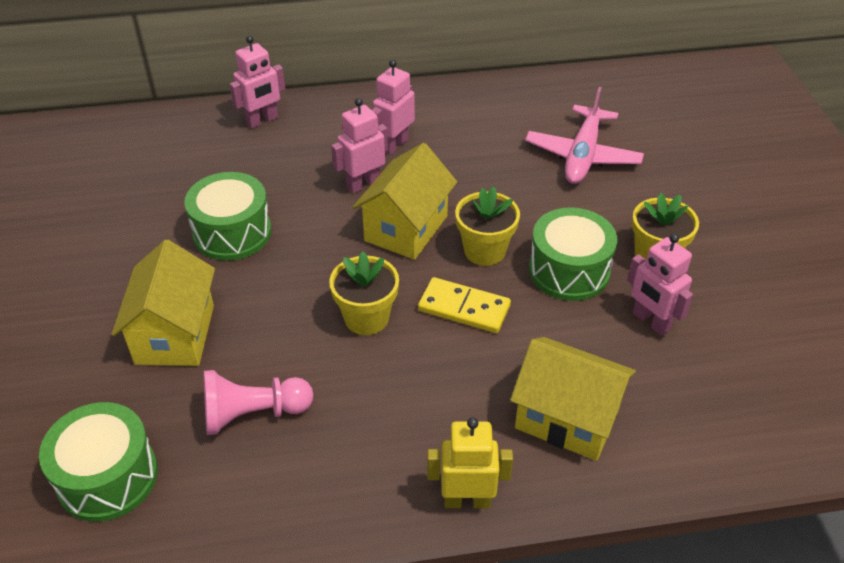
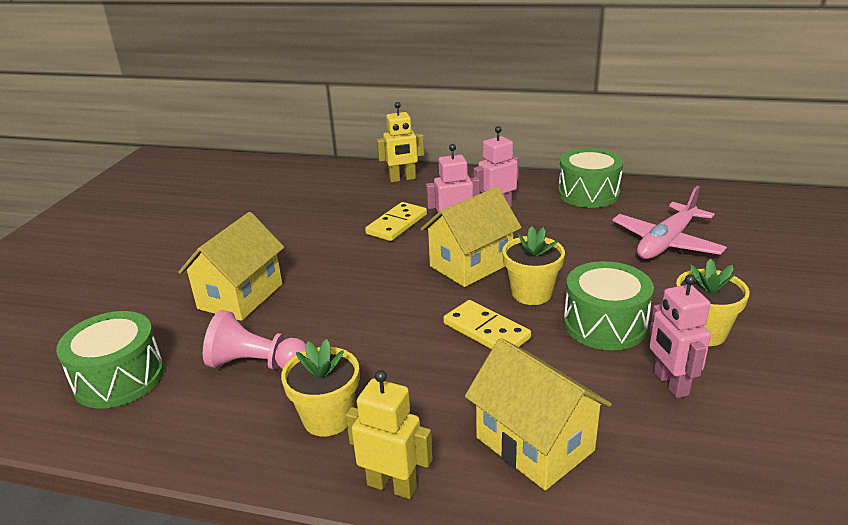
camera: 25 degrees right, 15 degrees down
green drum [184,172,271,261] -> green drum moved to [558,148,624,208]
pink robot [230,36,286,129] -> yellow robot [377,102,424,182]
yellow flower pot [329,251,399,335] -> yellow flower pot moved to [281,339,359,436]
none -> yellow domino [365,202,427,241]

